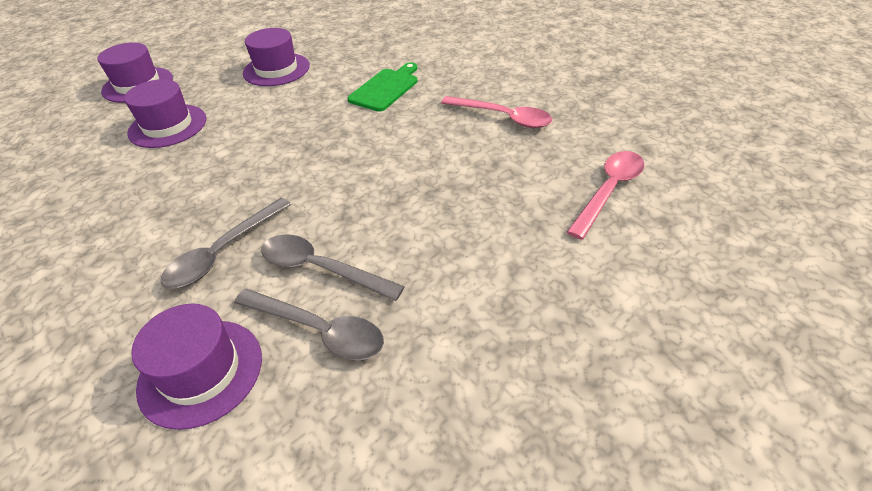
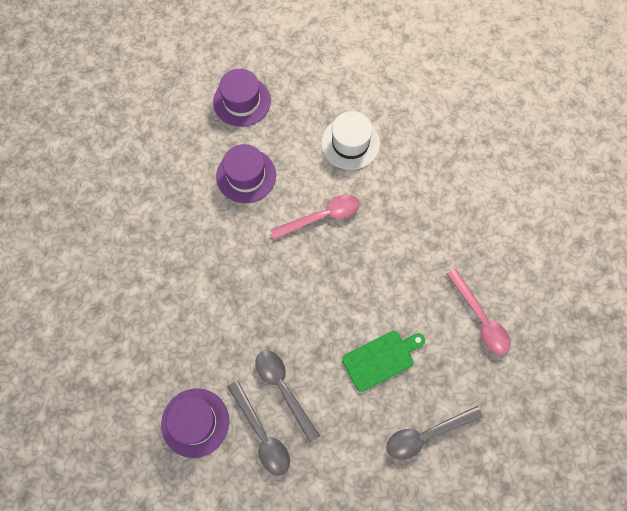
camera: 30 degrees right, 25 degrees up
grey spoon [161,198,291,289] -> grey spoon moved to [386,406,483,460]
purple hat [243,28,310,86] -> white hat [321,111,380,170]
green cutting board [347,62,418,112] -> green cutting board moved to [342,331,425,392]
pink spoon [567,151,644,240] -> pink spoon moved to [271,195,360,240]

